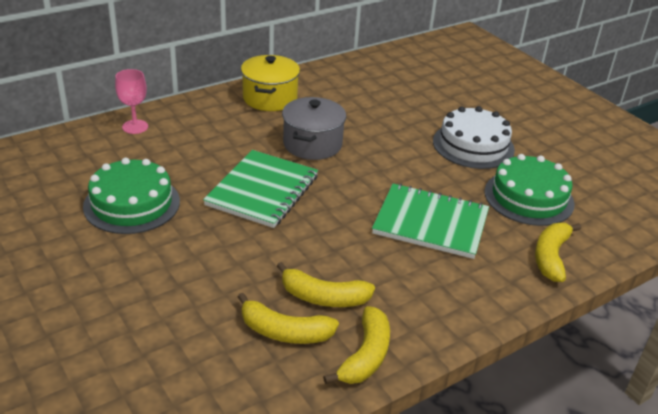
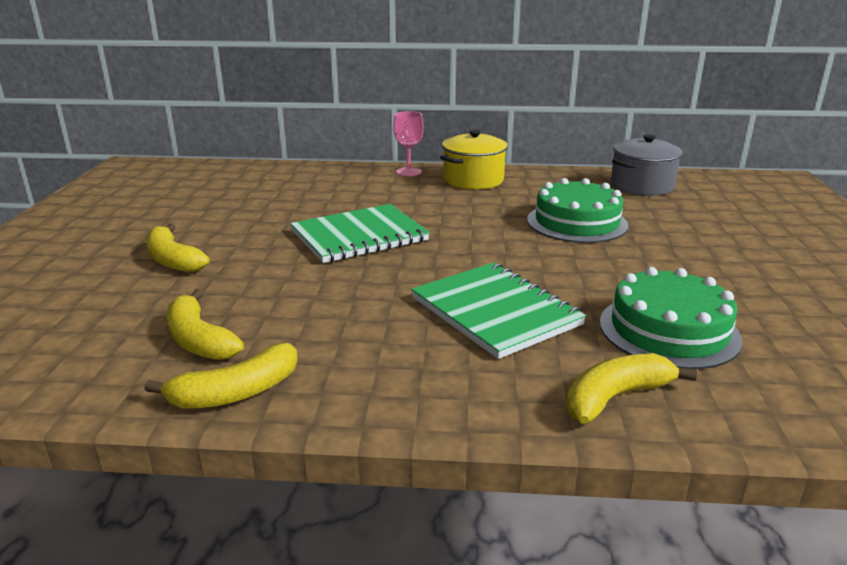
camera: 40 degrees right, 10 degrees down
green cake [83,158,180,234] -> green cake moved to [527,178,628,243]
pink goblet [115,69,148,134] -> pink goblet moved to [393,111,424,176]
yellow banana [277,262,375,307] -> yellow banana moved to [146,224,209,273]
grey pot [282,97,346,160] -> grey pot moved to [611,134,683,196]
white cake [433,106,515,169] -> none

